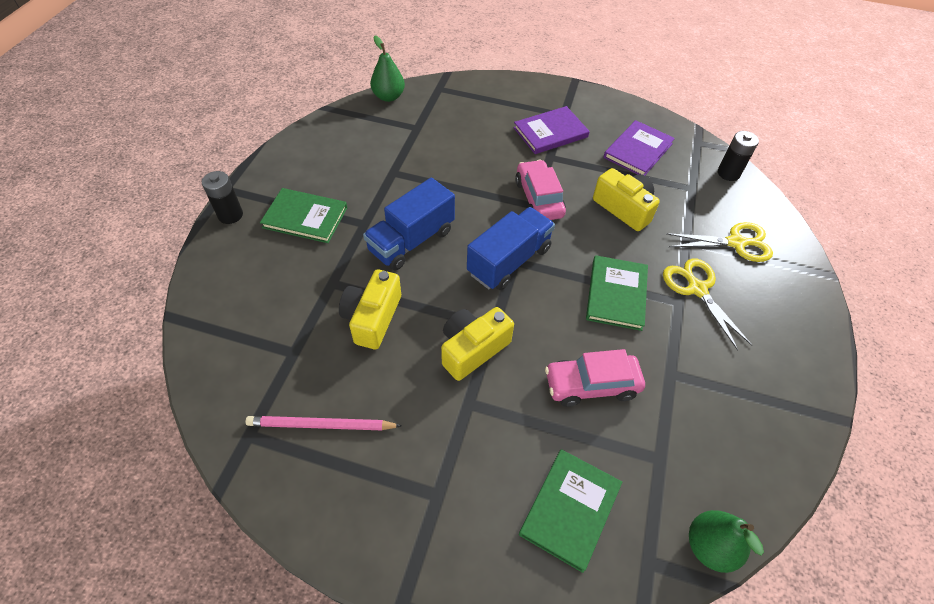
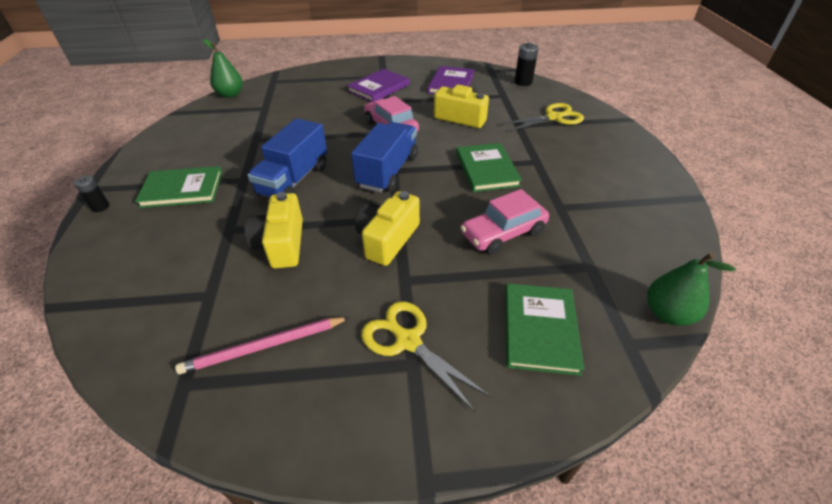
camera: 20 degrees left, 10 degrees down
black battery [202,171,243,224] -> black battery [74,175,109,212], size x0.66
yellow scissors [663,258,752,351] -> yellow scissors moved to [361,301,491,412]

